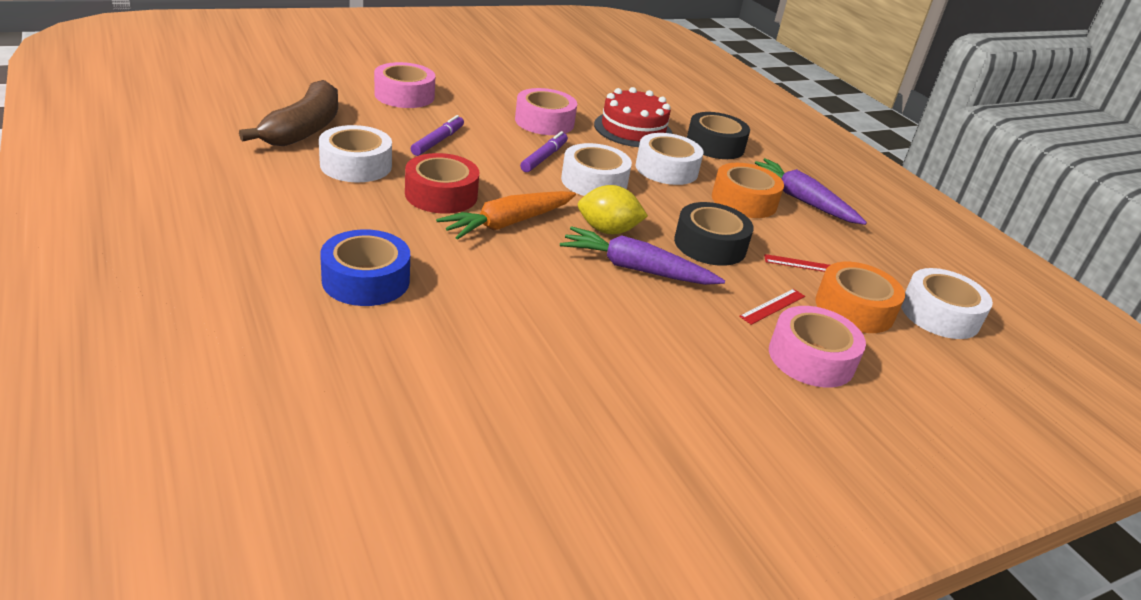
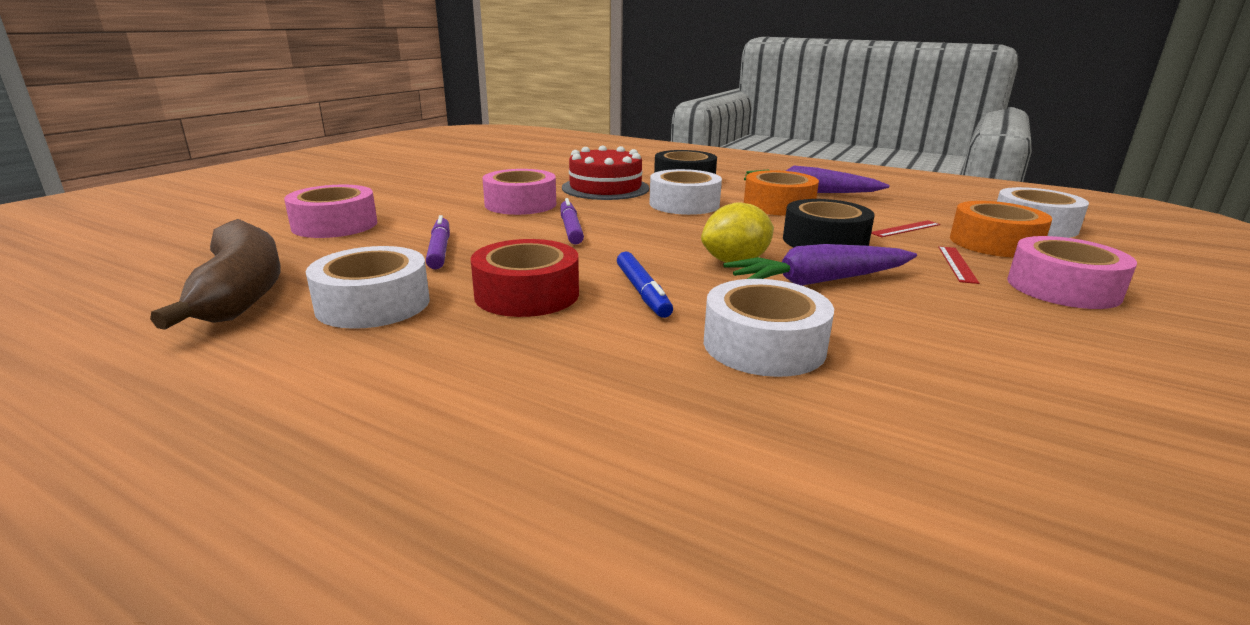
camera: 30 degrees left, 10 degrees down
blue tape [320,229,410,306] -> none
orange carrot [436,191,576,240] -> blue marker [617,251,673,318]
white tape [561,143,632,196] -> white tape moved to [704,279,834,377]

